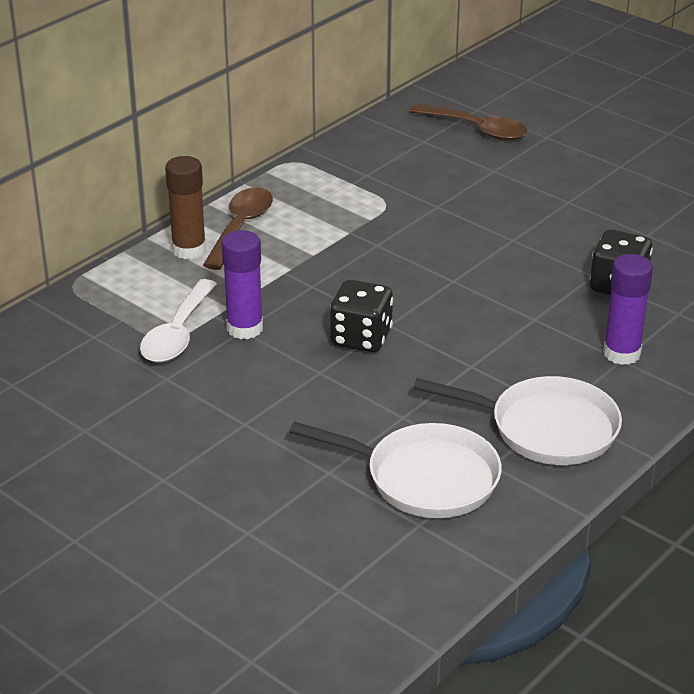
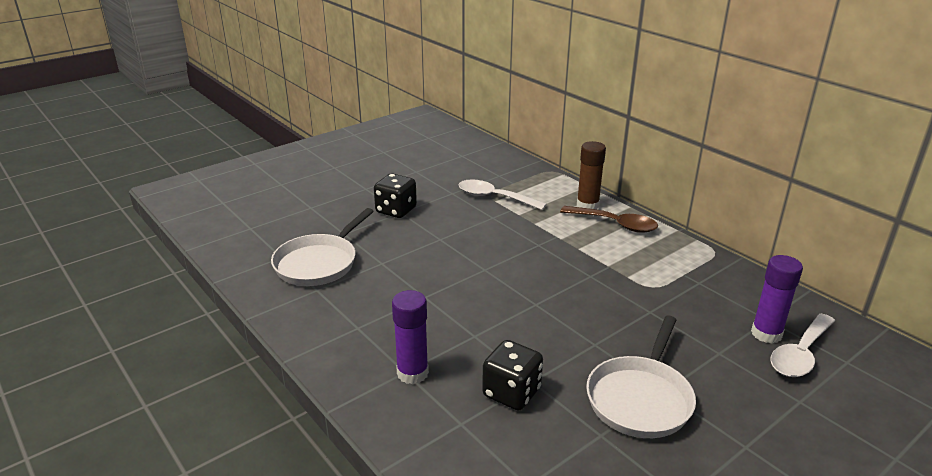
camera: 100 degrees right, 5 degrees down
purple glue stick [221,230,263,339] -> purple glue stick moved to [751,255,803,344]
black dice [330,280,393,352] -> black dice moved to [374,174,417,218]
brown spoon [409,104,528,141] -> white spoon [770,314,835,377]
white pan [413,376,622,465] -> white pan moved to [586,316,696,438]

